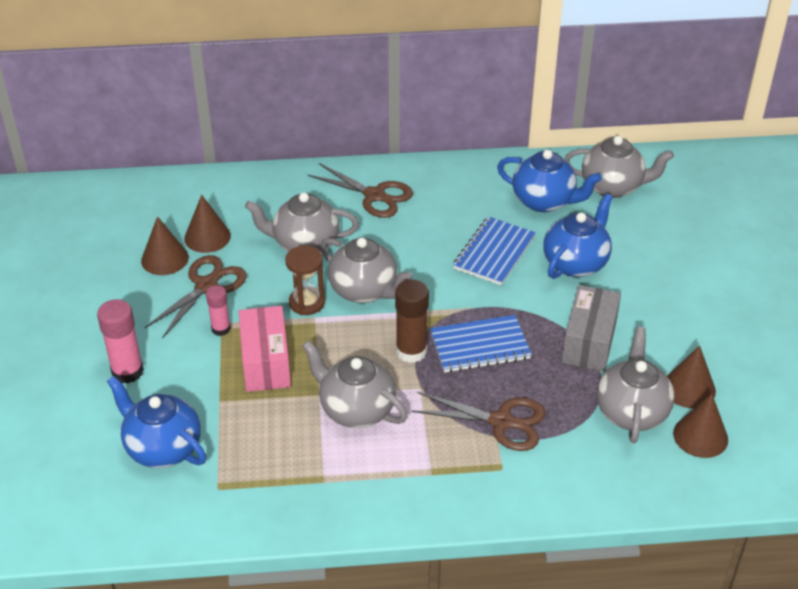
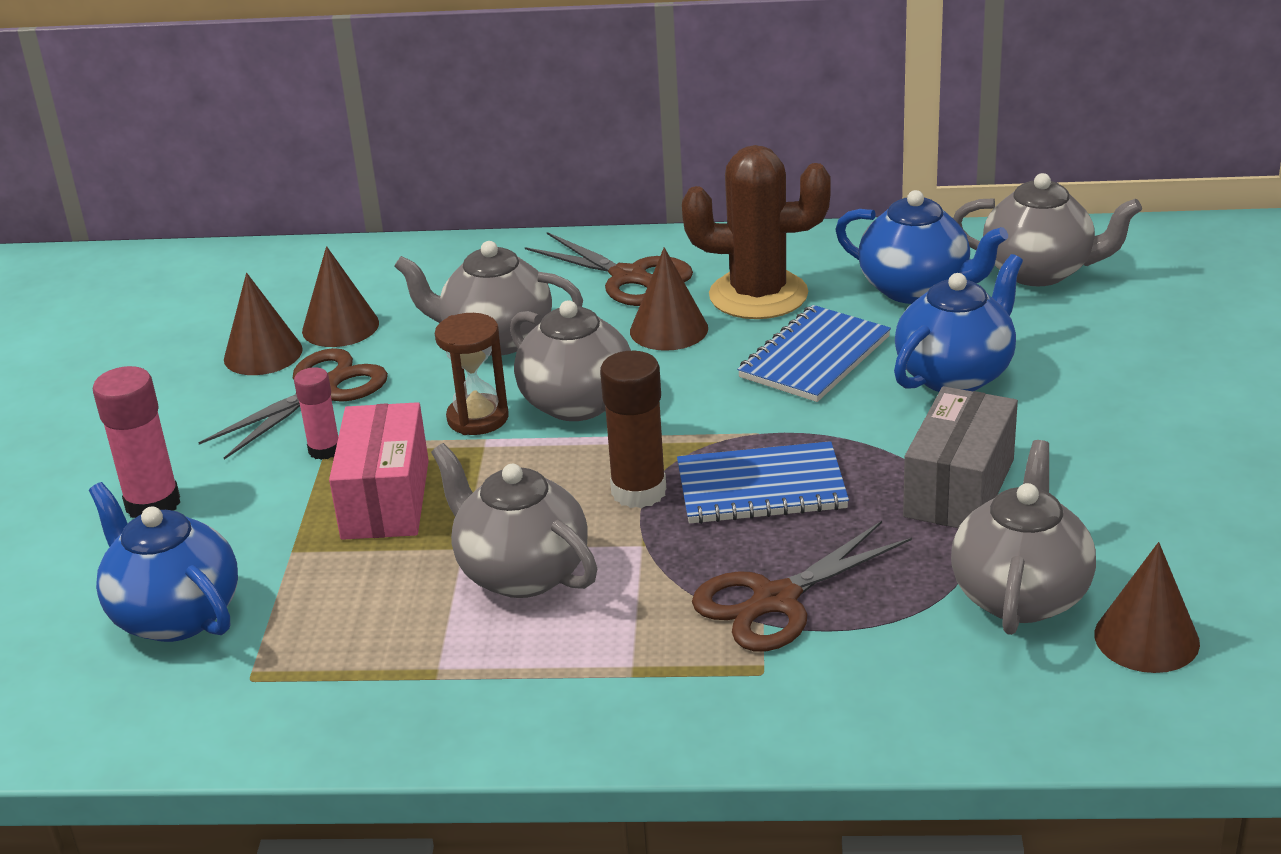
camera: 10 degrees right, 10 degrees down
brown scissors [411,392,546,451] -> brown scissors turned 120 degrees clockwise [692,521,912,651]
brown cone [667,345,716,408] -> brown cone moved to [630,247,708,351]
none -> brown cactus [682,145,831,319]

